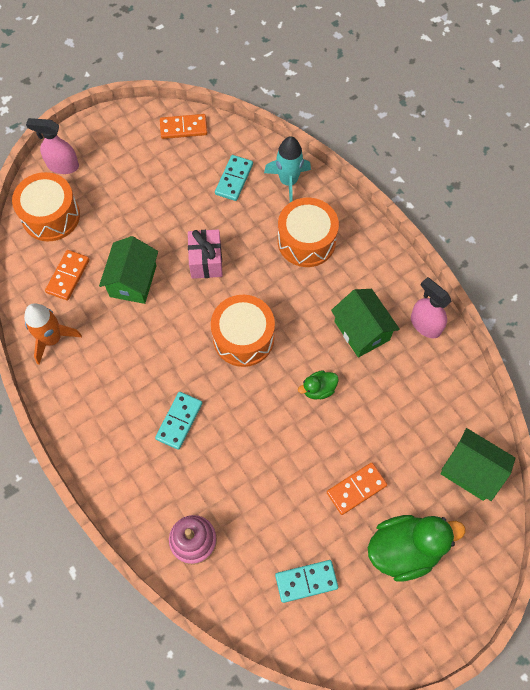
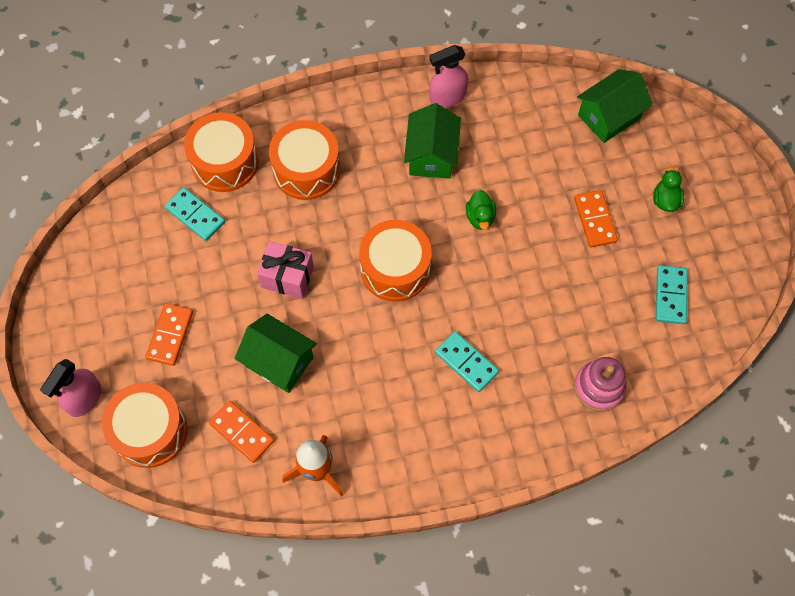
camera: 70 degrees left, 0 degrees up
orange domino [160,114,207,139] -> orange domino moved to [146,303,193,366]
turquoise rocket [264,136,311,202] -> orange drum [184,112,259,192]
green house [331,289,400,358] -> green house turned 75 degrees counterclockwise [404,103,461,179]
green duck [368,515,466,582] -> green duck [653,166,684,212], size x0.49

